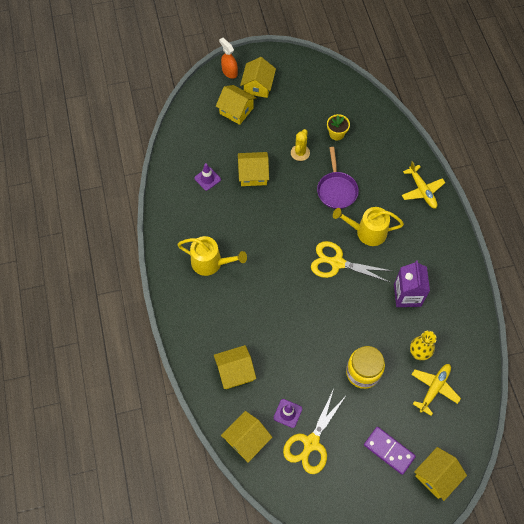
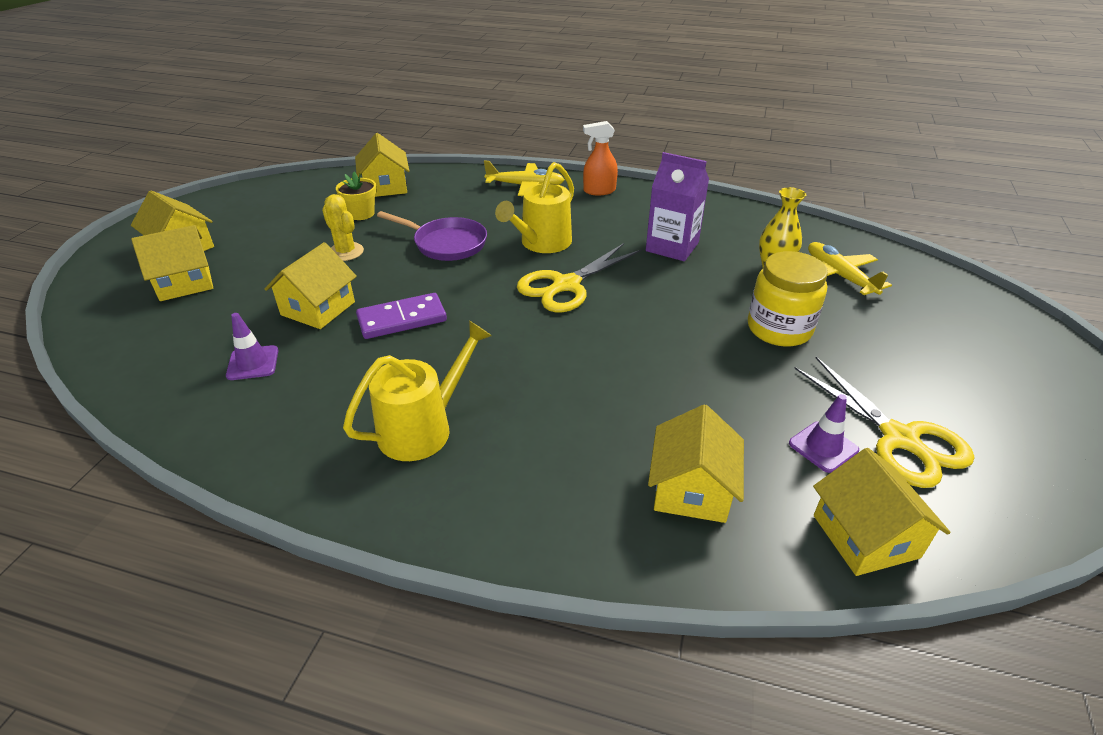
camera: 60 degrees left, 25 degrees down
orange spray bottle [219,38,238,79] -> orange spray bottle moved to [583,121,618,195]
purple domino [364,427,416,475] -> purple domino moved to [356,293,447,339]
yellow house [414,447,467,501] -> yellow house moved to [355,133,409,197]

